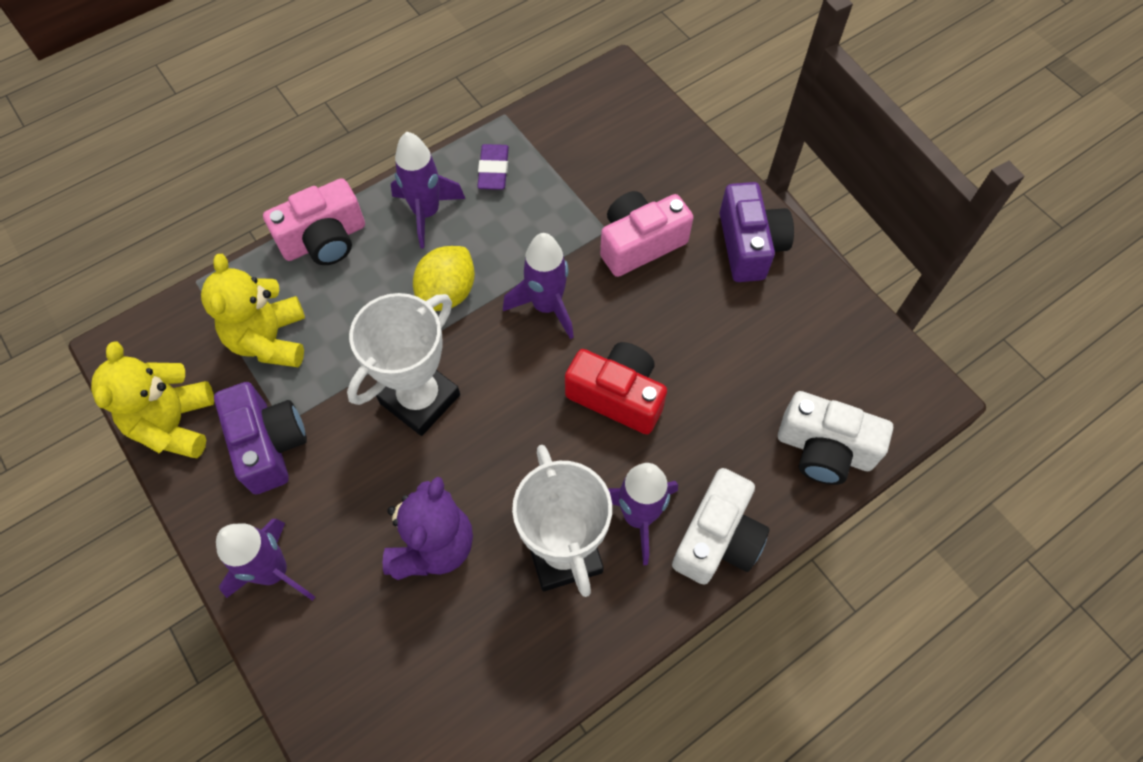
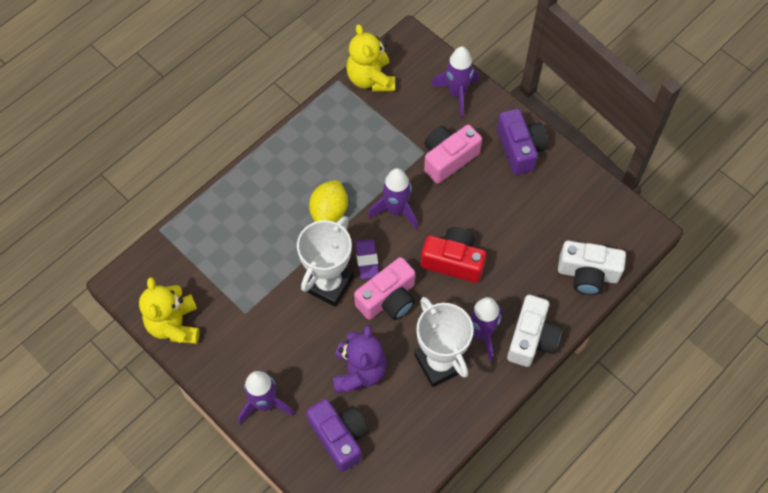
camera: 10 degrees left, 0 degrees up
yellow teddy bear [201,254,305,367] -> yellow teddy bear moved to [346,24,395,92]
purple camera [214,382,307,494] -> purple camera moved to [306,399,369,472]
pink camera [263,178,365,265] -> pink camera moved to [354,257,415,320]
purple rocket [391,132,465,248] -> purple rocket moved to [431,46,479,117]
purple eraser [477,144,509,190] -> purple eraser moved to [355,239,379,279]

